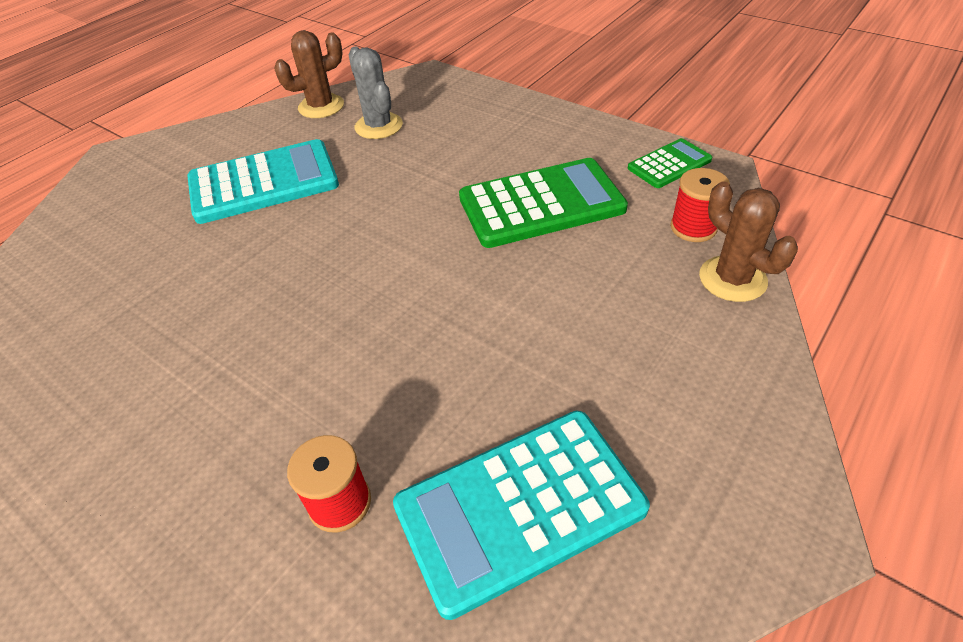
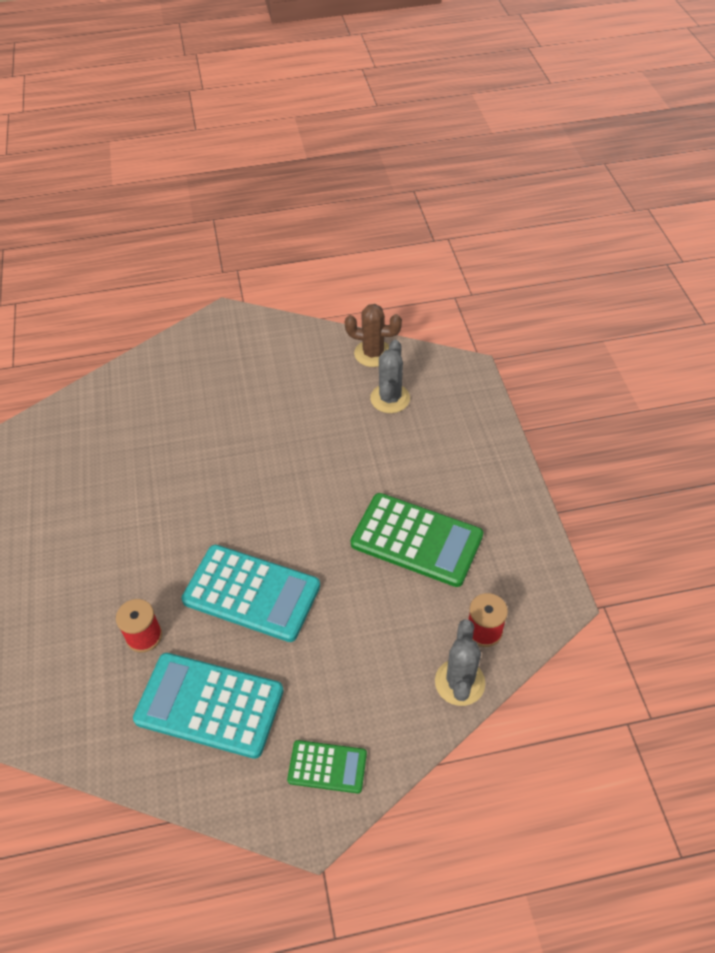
camera: 40 degrees right, 5 degrees up
turquoise calculator [187,139,339,224] -> turquoise calculator moved to [182,545,320,642]
green calculator [628,138,712,188] -> green calculator moved to [287,740,367,794]
brown cactus [699,181,798,302] -> grey cactus [435,619,485,706]

